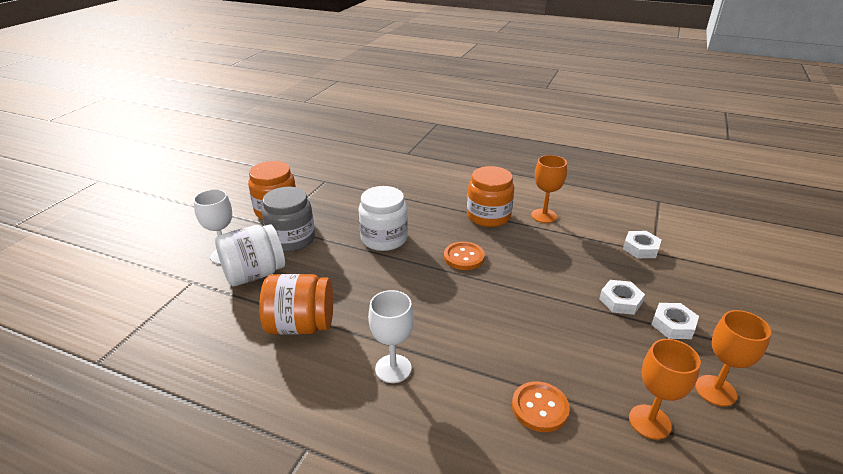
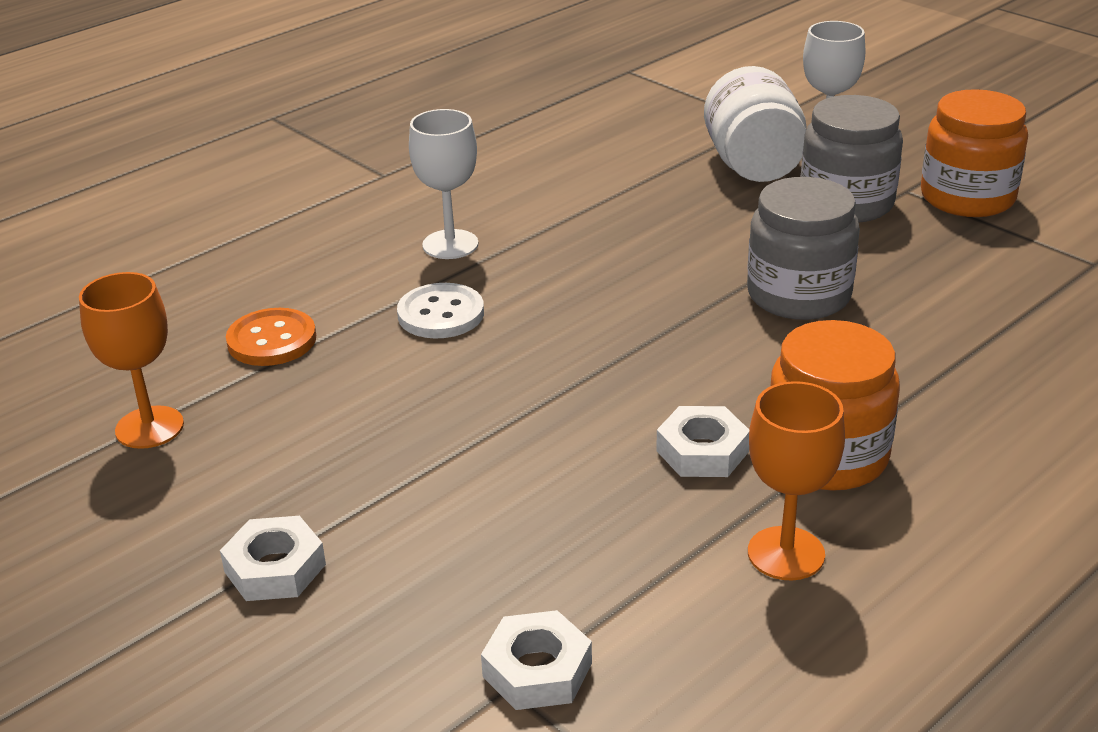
camera: 115 degrees right, 0 degrees up
orange jar [259,274,333,335] -> none
white jar [359,186,408,251] -> grey jar [747,177,860,320]
orange button [444,242,485,270] -> none
white nut [599,280,645,315] -> white nut moved to [656,406,749,477]
orange goblet [695,310,771,407] -> none
none -> white button [397,283,484,339]

